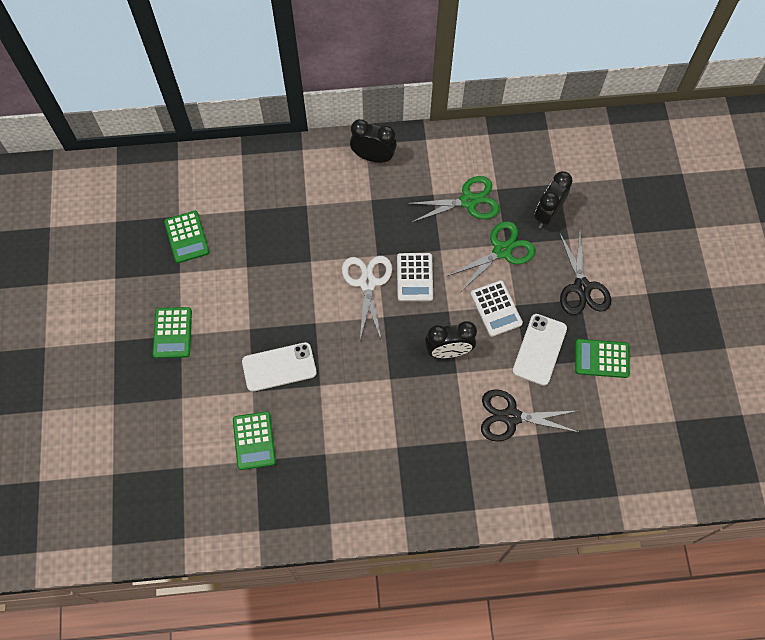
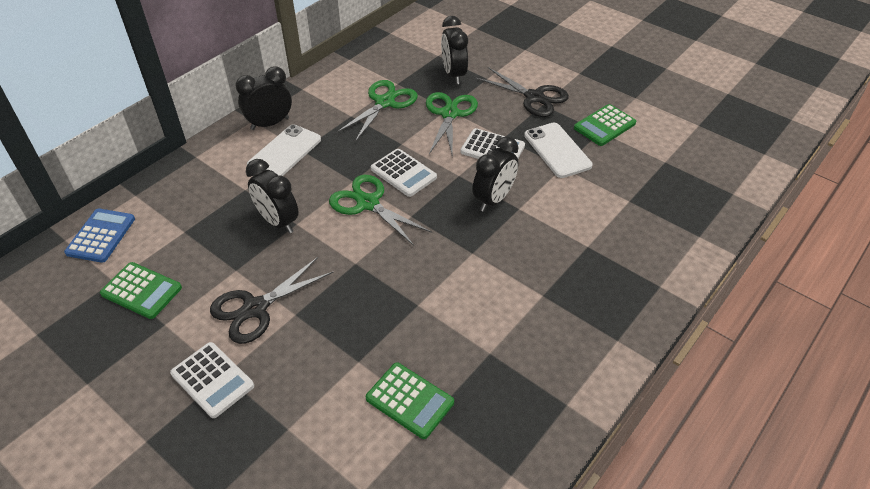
camera: 45 degrees left, 20 degrees down
green calculator [153,307,192,358] -> white calculator [170,342,254,418]
white phone [242,342,317,392] -> white phone moved to [247,124,321,176]
white scissors [342,256,392,341] -> green scissors [329,175,432,246]
black scissors [481,389,578,441] -> black scissors moved to [210,257,334,344]
none -> blue calculator [64,209,135,263]
none -> black clock [246,159,299,233]

